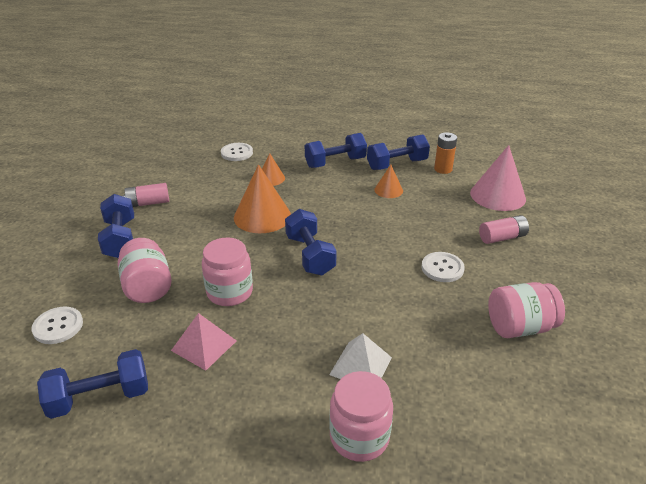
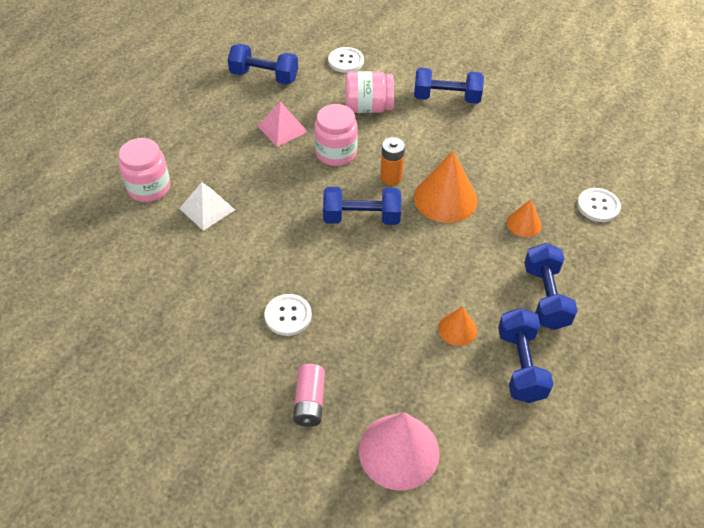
camera: 110 degrees right, 15 degrees up
blue dumbbell [37,349,148,419] -> blue dumbbell turned 75 degrees counterclockwise [228,44,298,85]
pink battery [123,183,169,207] -> none
orange battery [434,132,457,174] -> orange battery moved to [380,137,405,185]
pink jar [488,282,565,338] -> none

